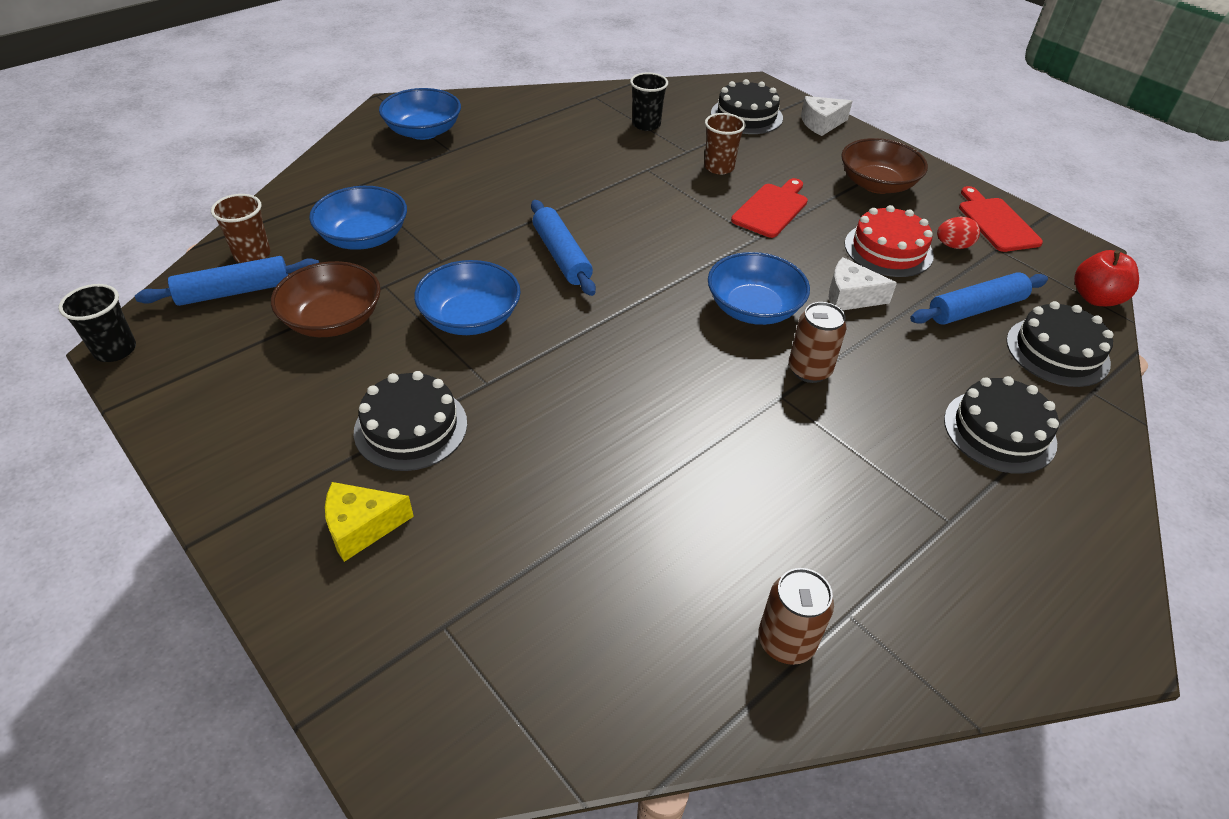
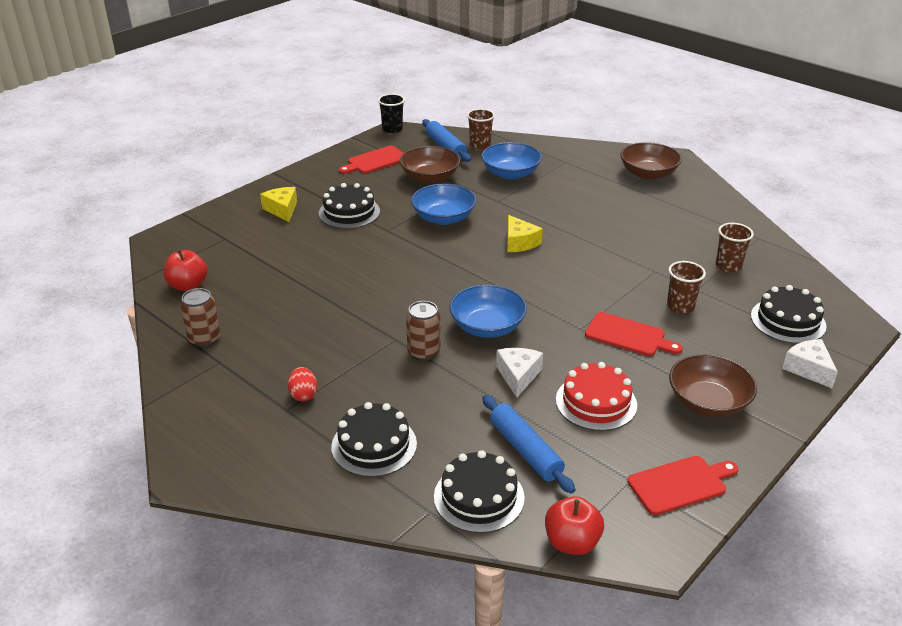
camera: 85 degrees right, 10 degrees down
blue bowl [379,88,461,140] -> brown bowl [620,142,682,180]
blue rolling pin [531,200,596,296] -> yellow cheese [507,215,543,252]
black cup [630,72,668,131] -> brown cup [716,223,754,272]
red egg [937,217,980,249] -> red egg moved to [288,367,317,401]
none -> red apple [164,249,208,291]
none -> red cutting board [339,146,404,174]

